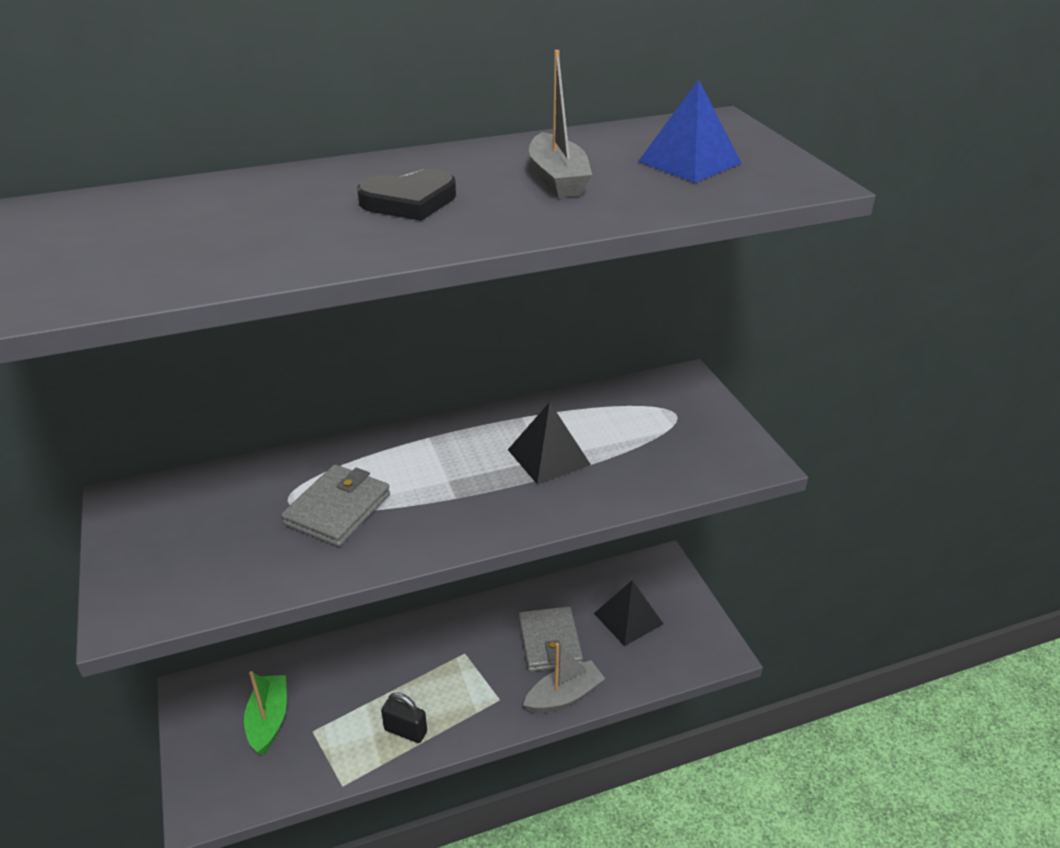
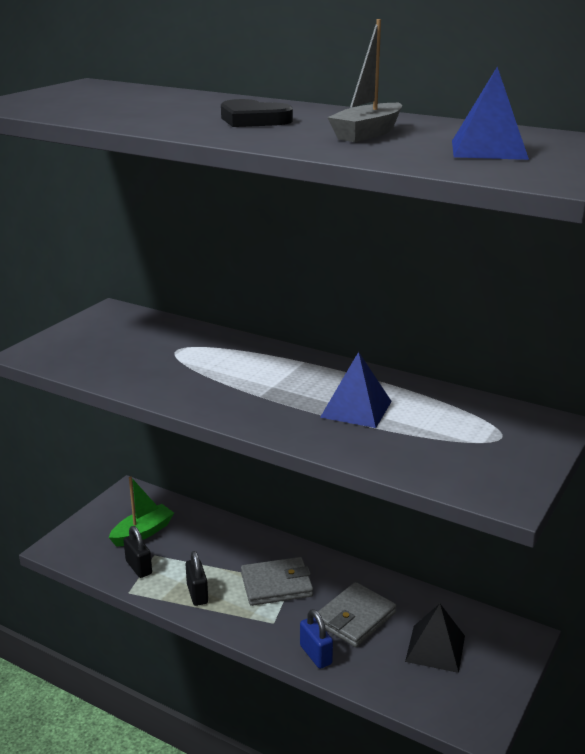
camera: 50 degrees right, 10 degrees down
grey wallet [281,465,390,547] -> grey wallet moved to [241,557,313,606]
black pyramid [508,402,591,484] -> blue pyramid [320,352,392,428]
grey boat [523,643,605,714] -> blue padlock [300,609,333,669]
none -> black padlock [124,526,152,578]

